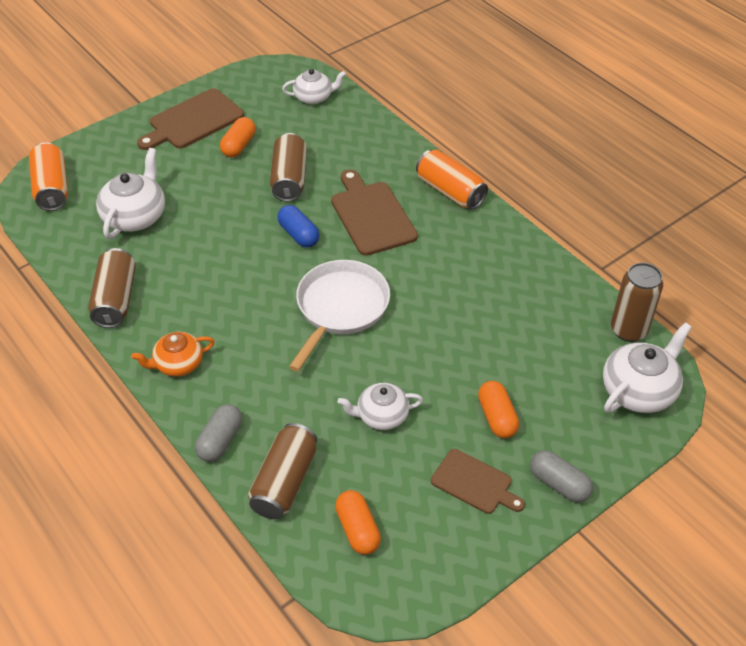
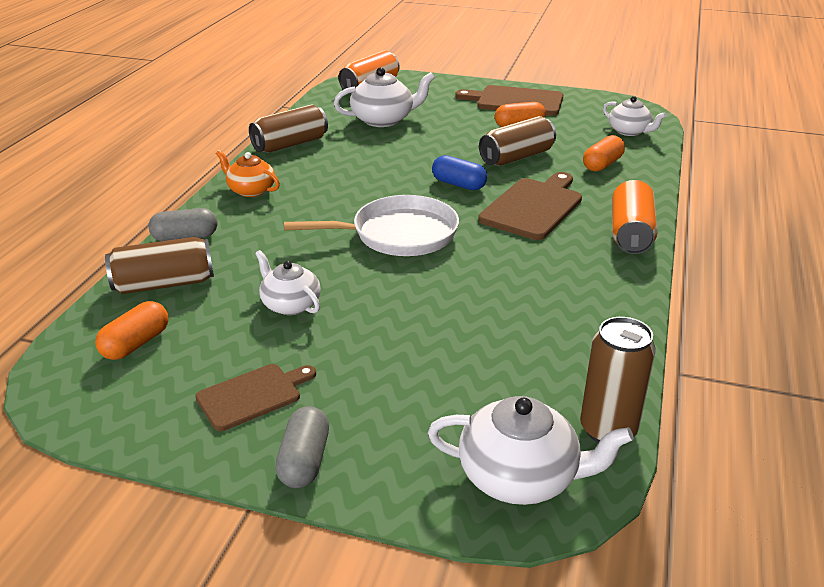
camera: 55 degrees right, 15 degrees down
blue capsule [277,205,320,248] -> blue capsule turned 75 degrees counterclockwise [432,155,487,190]
brown cutting board [431,449,525,514] -> brown cutting board turned 120 degrees counterclockwise [195,364,316,431]
orange capsule [478,381,519,438] -> orange capsule moved to [583,135,625,172]

